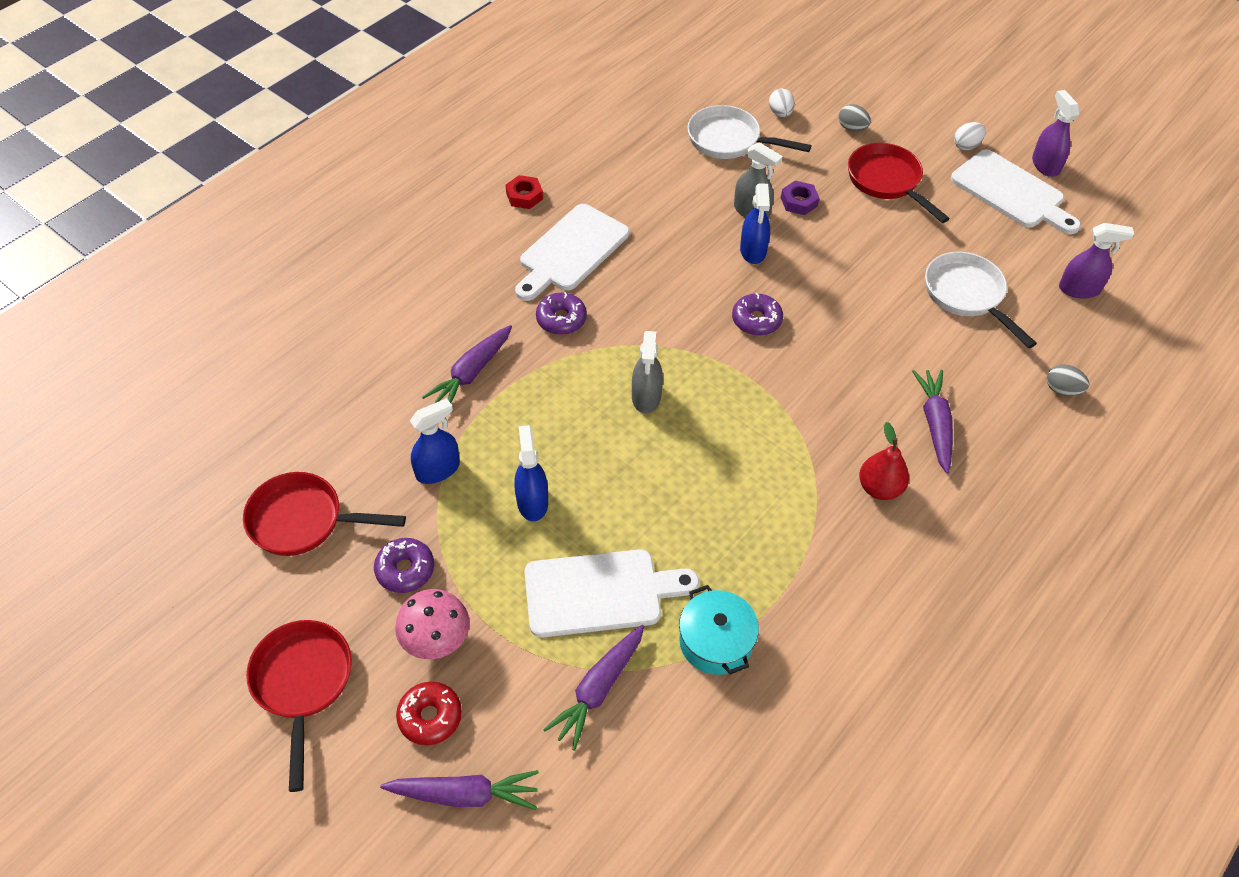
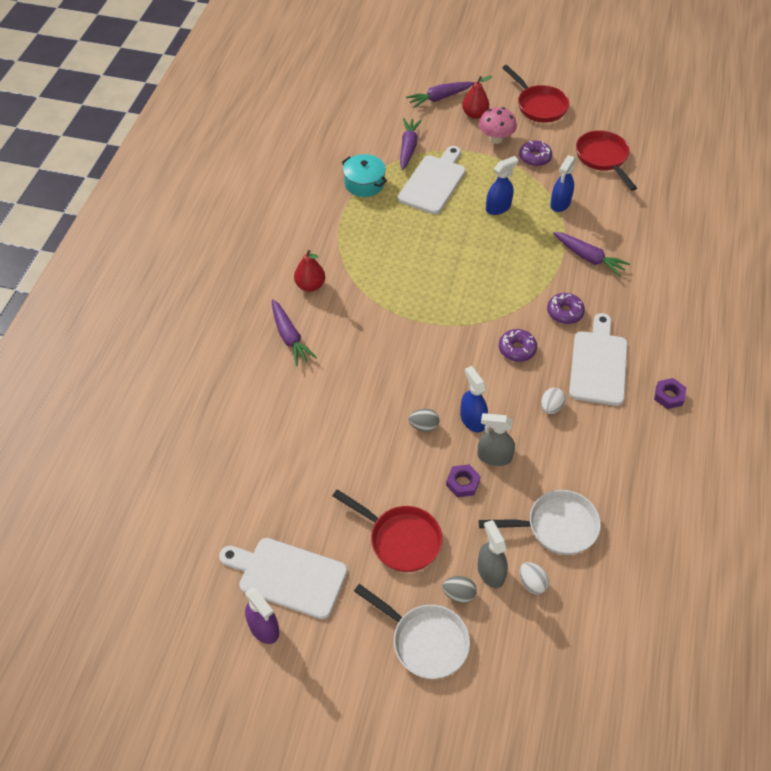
camera: 155 degrees right, 0 degrees up
red pan [243,472,406,556] -> red pan turned 90 degrees counterclockwise [576,130,637,191]
red donut [396,682,462,745] -> red pear [462,76,492,119]
purple carrot [422,325,512,403] -> purple carrot turned 120 degrees clockwise [553,232,630,277]
red nut [506,175,543,209] -> purple nut [654,378,686,409]
blue spray bottle [514,425,548,521] -> blue spray bottle turned 90 degrees counterclockwise [486,156,518,215]
white cutting board [524,549,699,638] -> white cutting board turned 150 degrees clockwise [398,146,466,214]
grey spray bottle [632,331,663,414] -> grey spray bottle moved to [478,520,508,588]
purple donut [732,293,783,336] -> purple donut moved to [499,329,537,362]
white pan [925,252,1037,348] -> white pan moved to [354,584,470,679]
white egg [954,122,985,150] -> white egg moved to [541,388,566,414]
grey egg [1047,364,1089,396] -> grey egg moved to [409,409,439,432]
purple spray bottle [1059,223,1134,298] -> none

